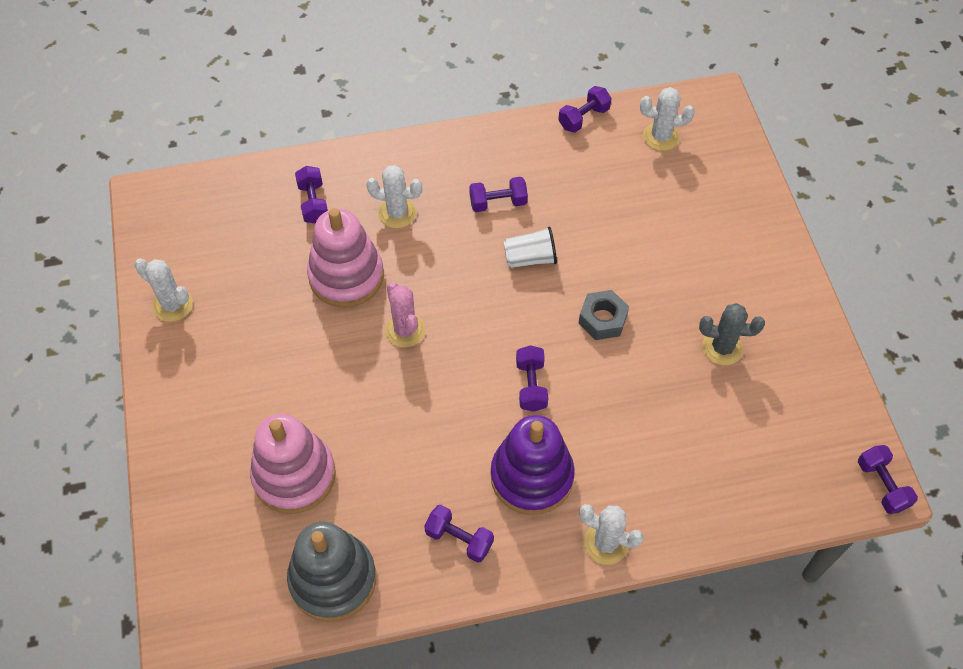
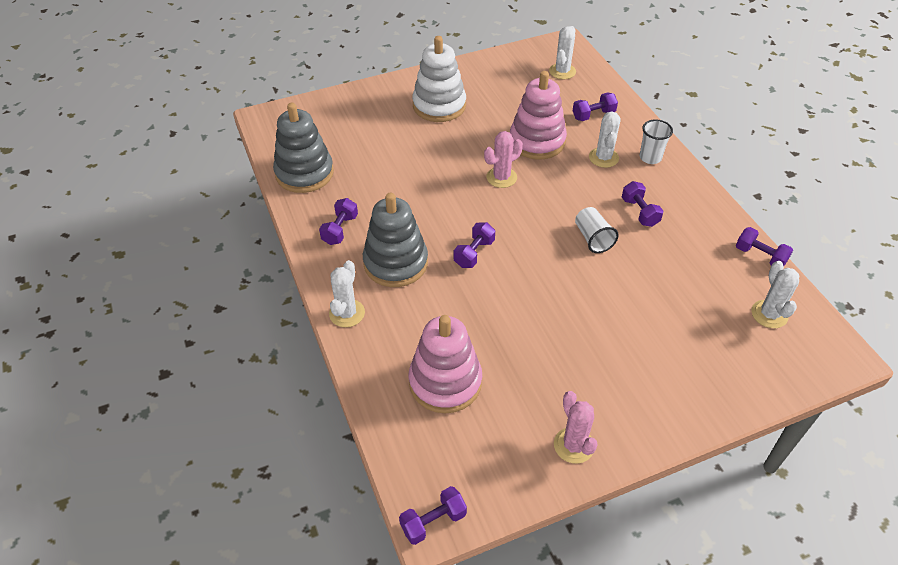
camera: 80 degrees right, 10 degrees down
white cactus [134,258,193,322] -> white cactus moved to [549,26,576,79]
pink stacking toy [250,414,336,514] -> pink stacking toy moved to [409,315,482,413]
purple stacking toy [491,415,575,515] -> grey stacking toy [363,193,428,287]
purple dumbbell [516,345,548,412] -> purple dumbbell turned 45 degrees counterclockwise [454,222,495,268]
grey nut [578,290,629,340] -> none
grey cactus [699,303,765,365] -> none
none -> white stacking toy [412,36,466,122]
none -> pink cactus [554,391,598,464]
none -> white cup [640,119,673,164]

